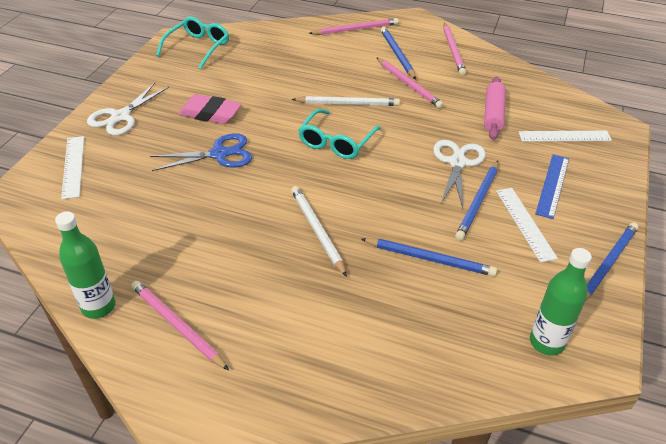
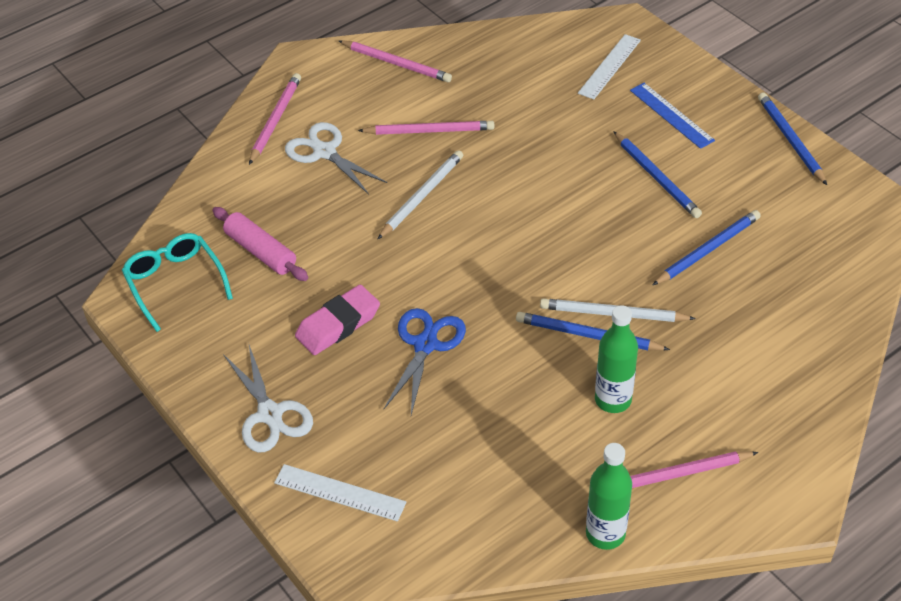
camera: 55 degrees left, 5 degrees up
turquoise glasses [298,109,381,159] -> none
blue pencil [381,27,416,80] -> blue pencil moved to [516,312,670,351]
white scissors [433,140,486,208] -> white scissors moved to [285,122,387,195]
pink rolling pin [484,77,506,140] -> pink rolling pin moved to [213,207,308,281]
white ruler [496,188,558,263] -> none
green bottle [530,248,592,356] -> green bottle moved to [595,305,638,413]

